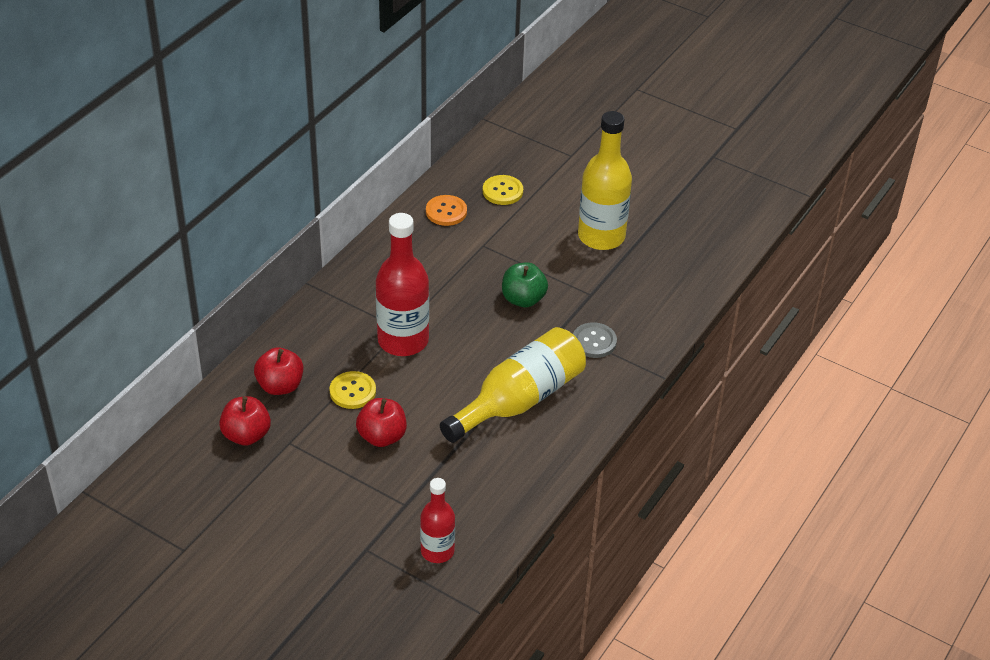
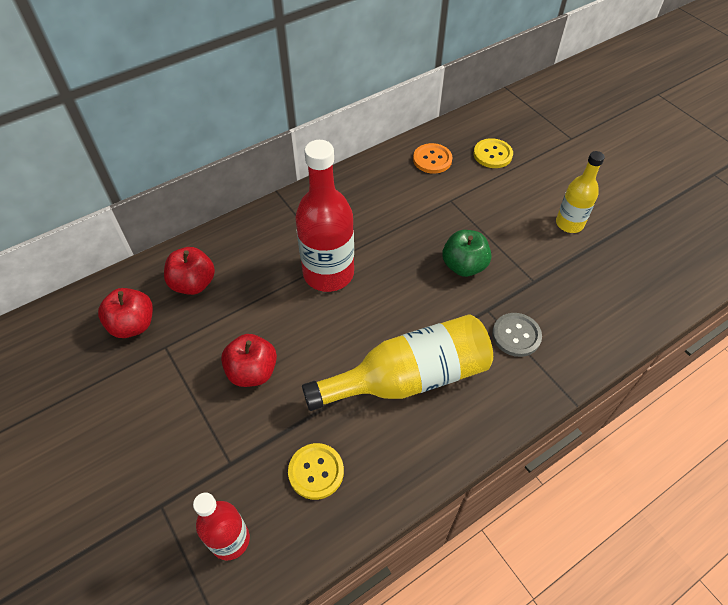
camera: 25 degrees right, 10 degrees up
yellow button [330,371,376,409] -> yellow button moved to [288,443,344,500]
yellow bottle [578,111,632,250] -> yellow bottle [556,151,605,233], size x0.59

